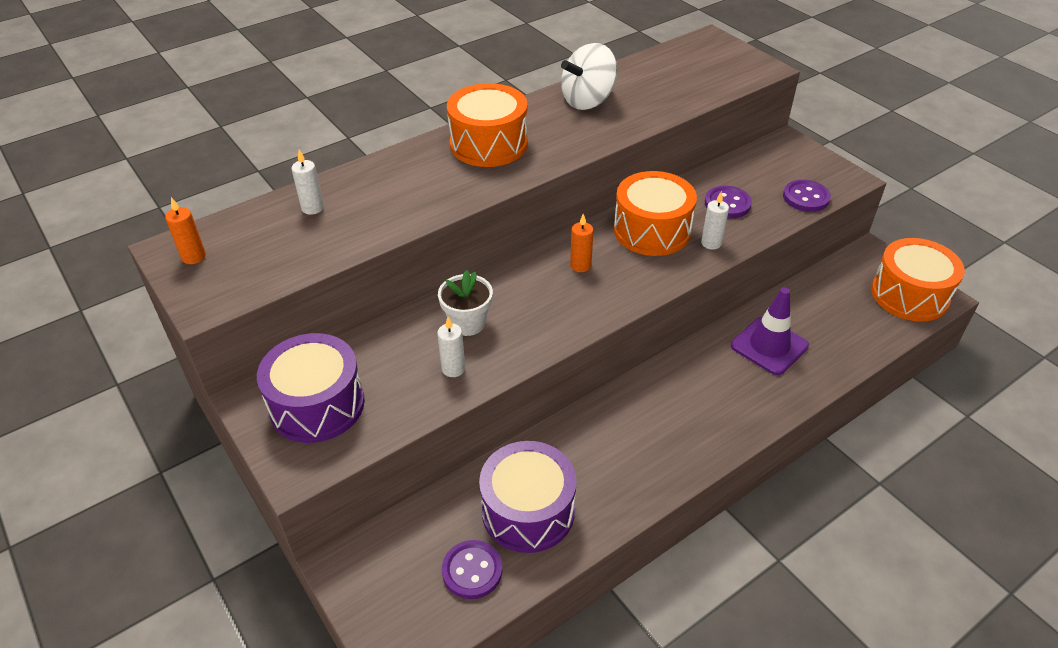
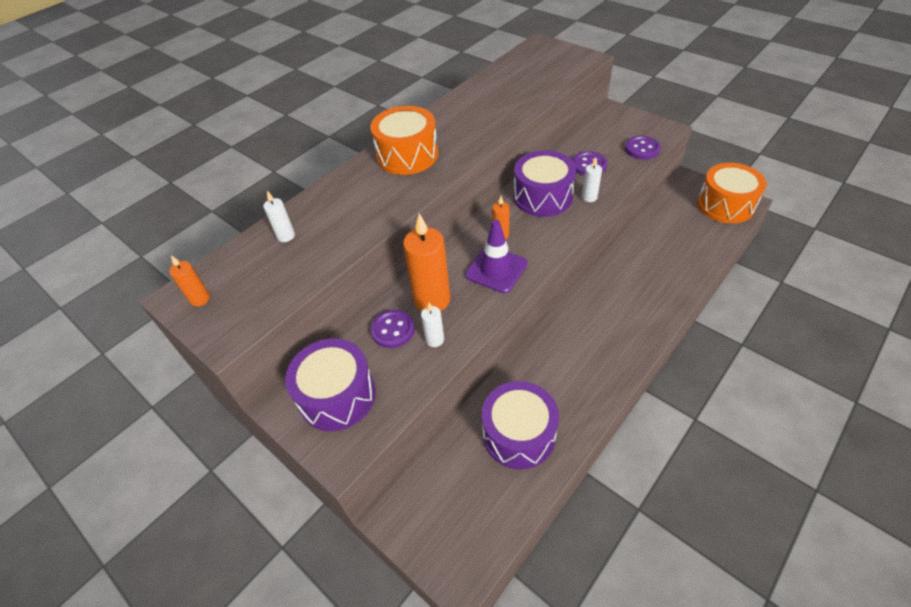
camera: 10 degrees left, 5 degrees up
white flower pot [438,270,493,336] -> orange candle [403,213,450,311]
purple button [442,540,502,599] -> purple button moved to [371,310,415,348]
white spinning top [561,43,617,110] -> none
orange drum [614,171,697,256] -> purple drum [514,150,576,217]
purple traffic cone [731,287,809,375] -> purple traffic cone moved to [465,220,528,293]

